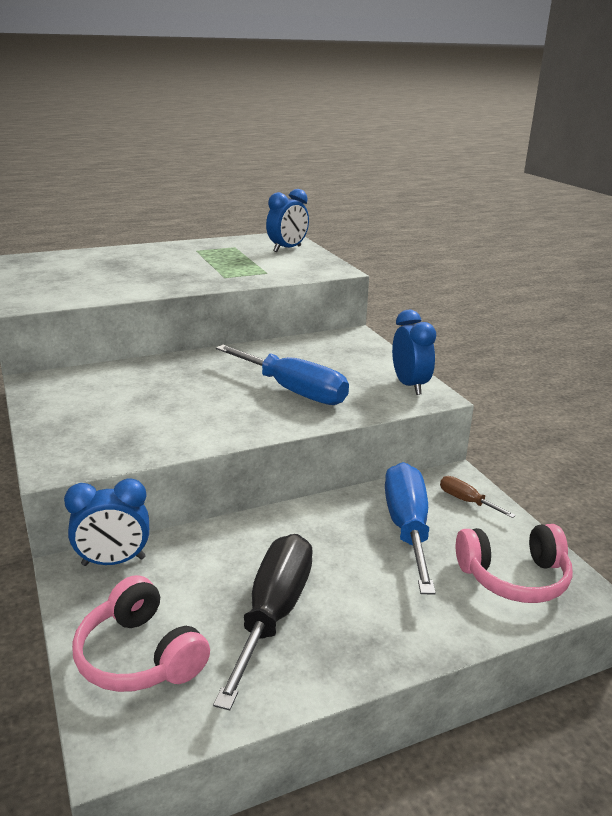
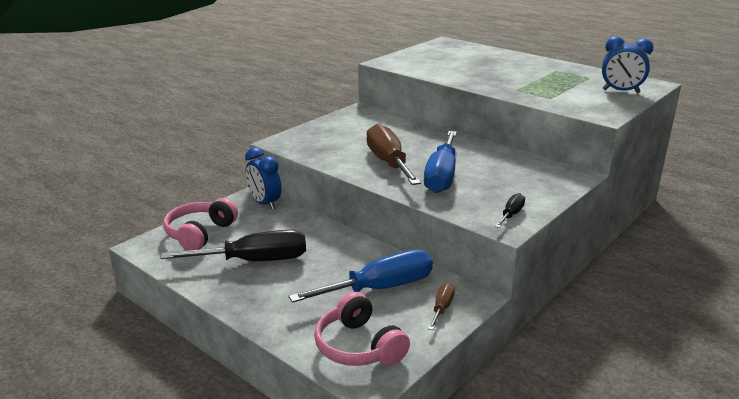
camera: 65 degrees right, 0 degrees up
blue clock [392,310,436,395] -> black screwdriver [495,193,525,228]
none -> brown screwdriver [367,123,421,185]

